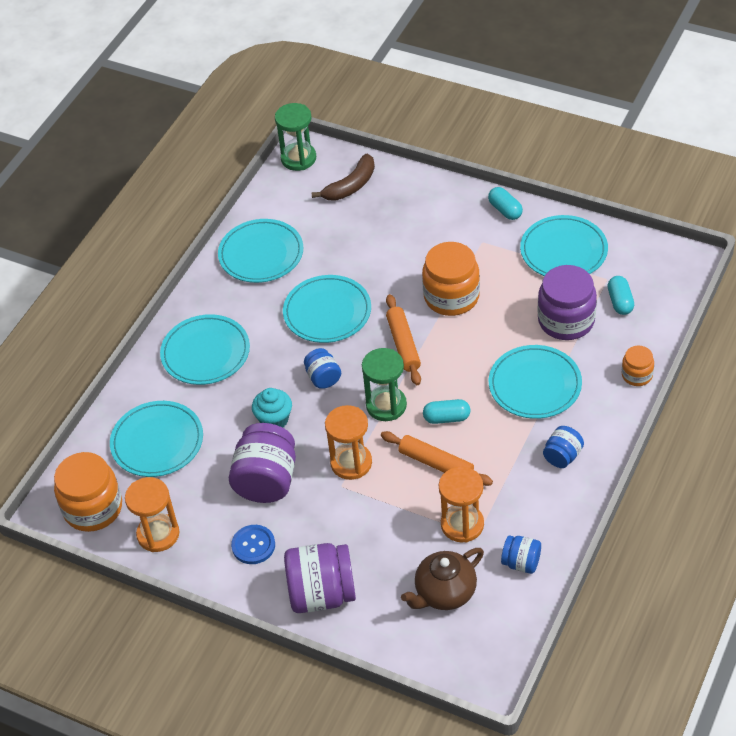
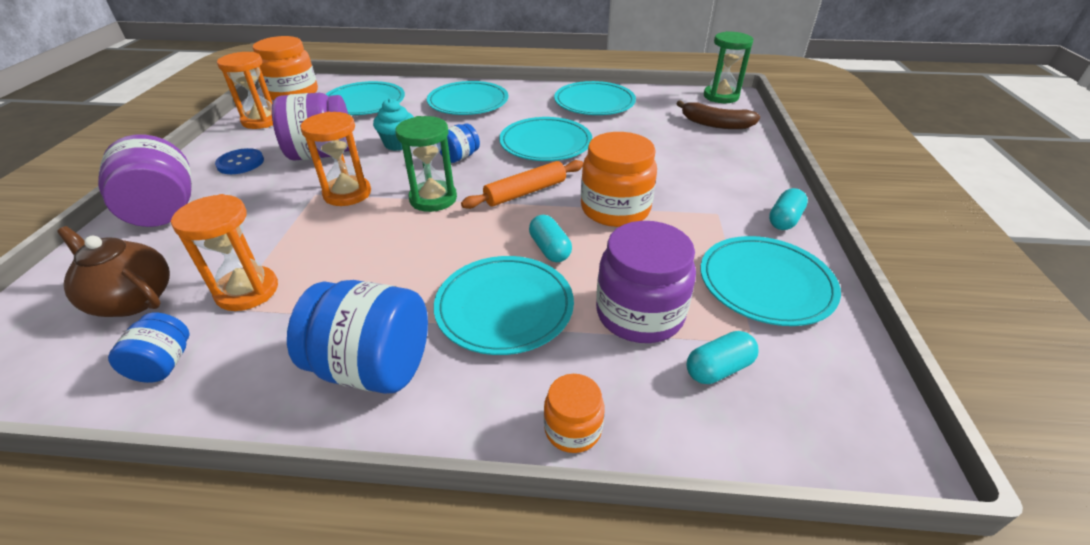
camera: 65 degrees right, 10 degrees down
orange rolling pin [381,431,493,486] -> none
turquoise capsule [423,399,470,424] -> turquoise capsule moved to [529,215,572,262]
blue jar [543,426,584,468] -> blue jar [287,280,428,394], size x1.88

